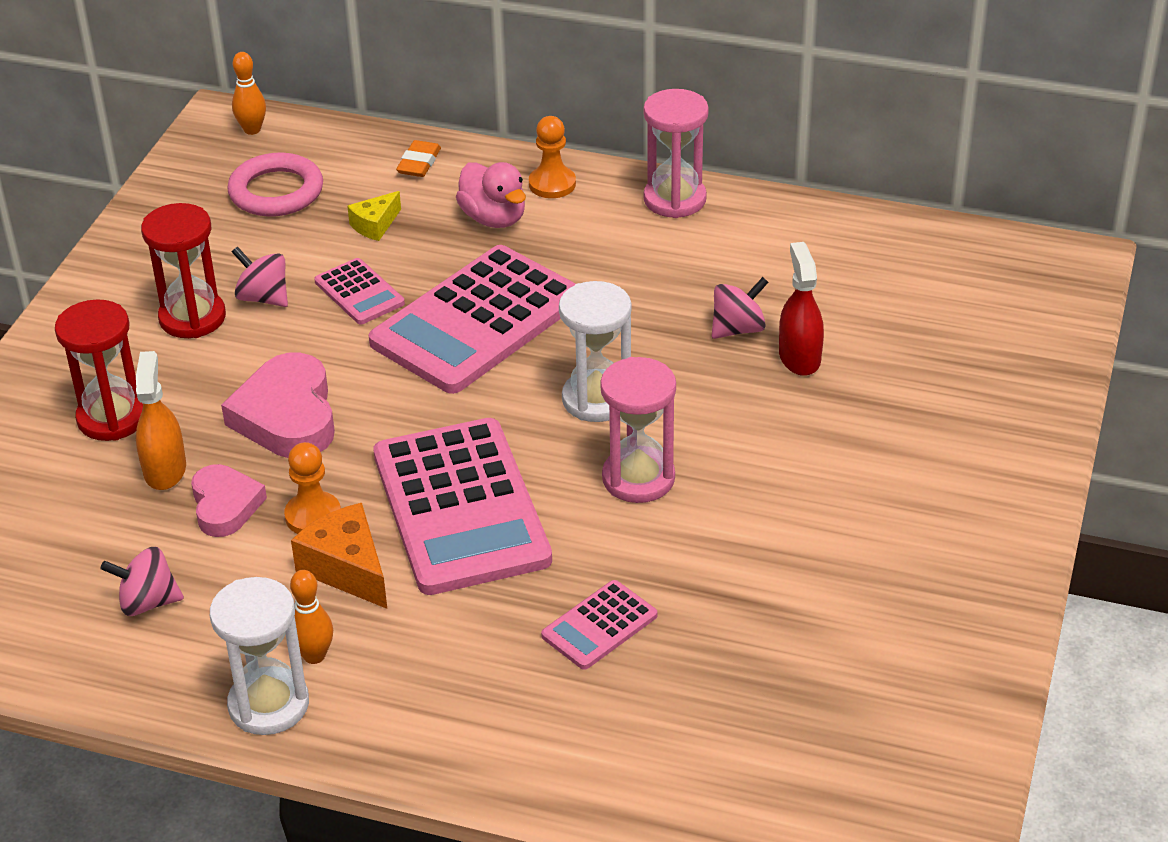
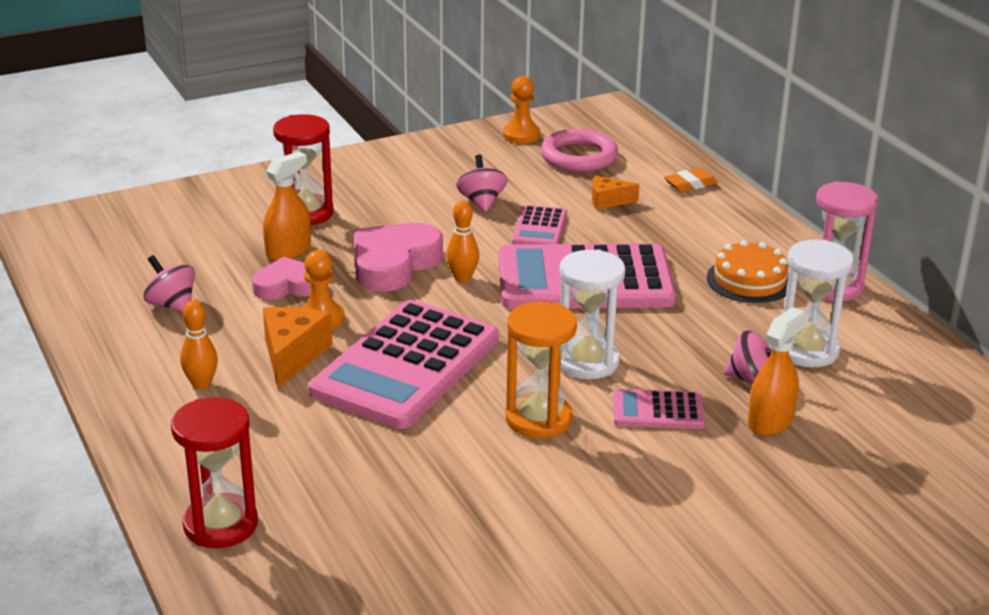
camera: 45 degrees right, 10 degrees down
red hourglass [141,203,226,338] -> red hourglass moved to [171,397,258,548]
pink heart [191,464,267,537] -> pink heart turned 135 degrees counterclockwise [252,257,311,300]
white hourglass [210,577,309,735] -> white hourglass moved to [784,240,854,367]
orange bowling pin [232,52,266,135] -> orange bowling pin moved to [446,201,479,283]
yellow cheese [347,191,401,241] -> orange cheese [592,176,640,210]
pink duck [456,162,526,228] -> none
orange pawn [529,116,576,198] -> orange pawn moved to [503,76,540,143]
pink calculator [541,580,657,670] -> pink calculator moved to [613,389,705,429]
pink hourglass [600,357,676,503] -> orange hourglass [506,302,577,438]
red spray bottle [779,242,824,376] -> orange spray bottle [748,307,805,436]
none -> orange cake [707,240,789,303]

